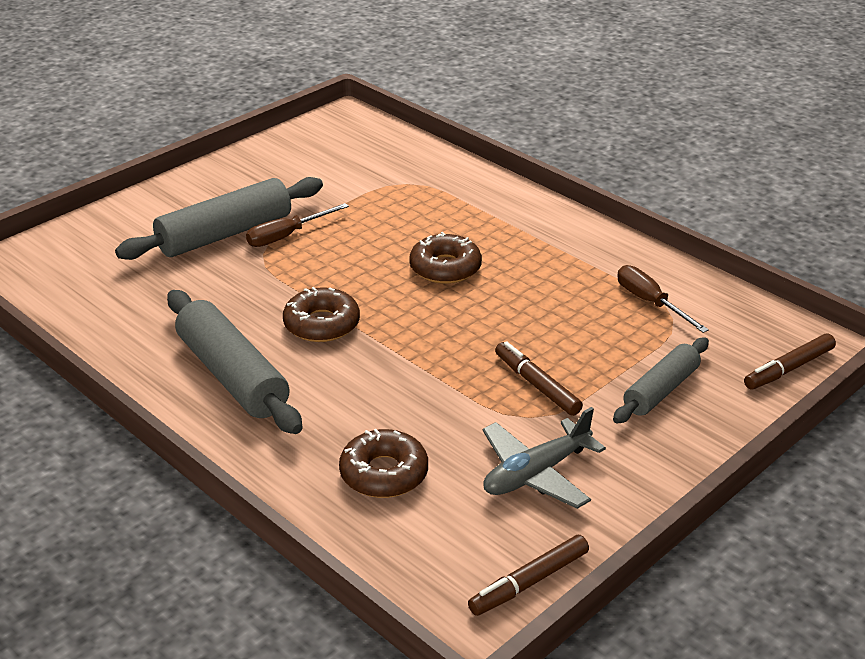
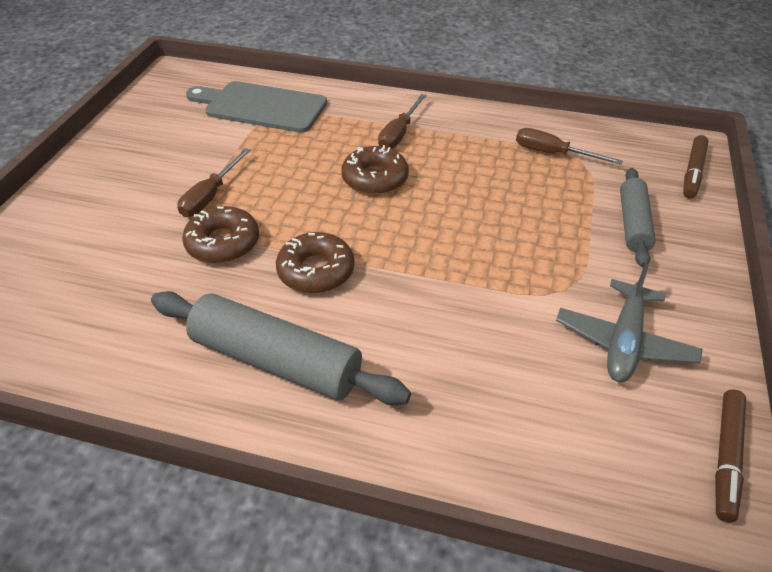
camera: 30 degrees left, 10 degrees up
grey rolling pin [115,177,323,260] -> none
brown donut [339,429,428,498] -> brown donut moved to [182,206,259,264]
brown marker [495,341,583,416] -> none
none -> grey cutting board [186,81,327,133]
none -> brown screwdriver [378,94,427,149]

